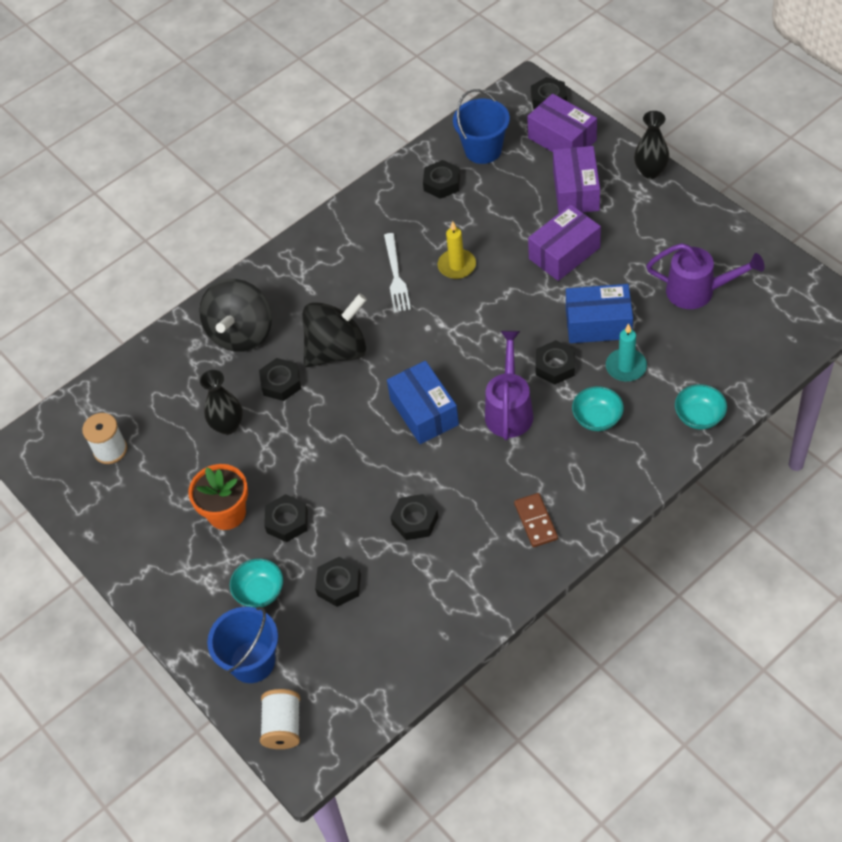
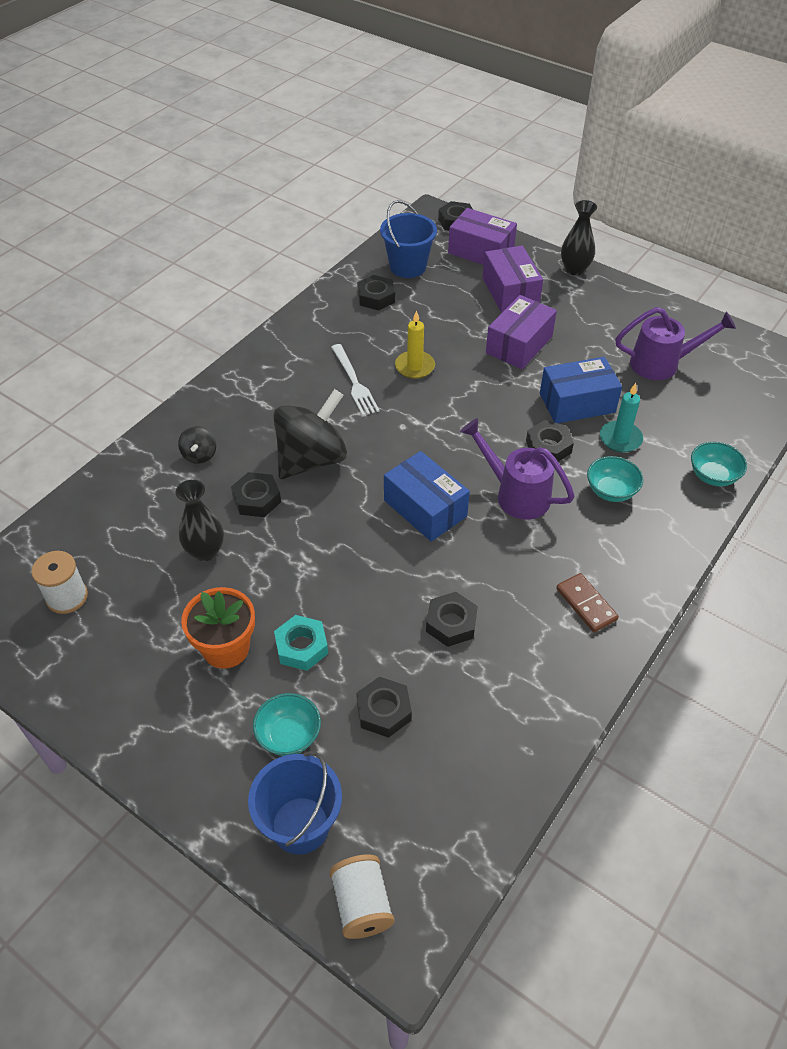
camera: 20 degrees left, 5 degrees down
black spinning top [199,279,272,352] -> black spinning top [178,426,216,464], size x0.45
black nut [264,494,308,542] -> turquoise nut [274,615,328,671]
purple watering can [485,331,533,440] -> purple watering can turned 45 degrees counterclockwise [460,418,575,520]

